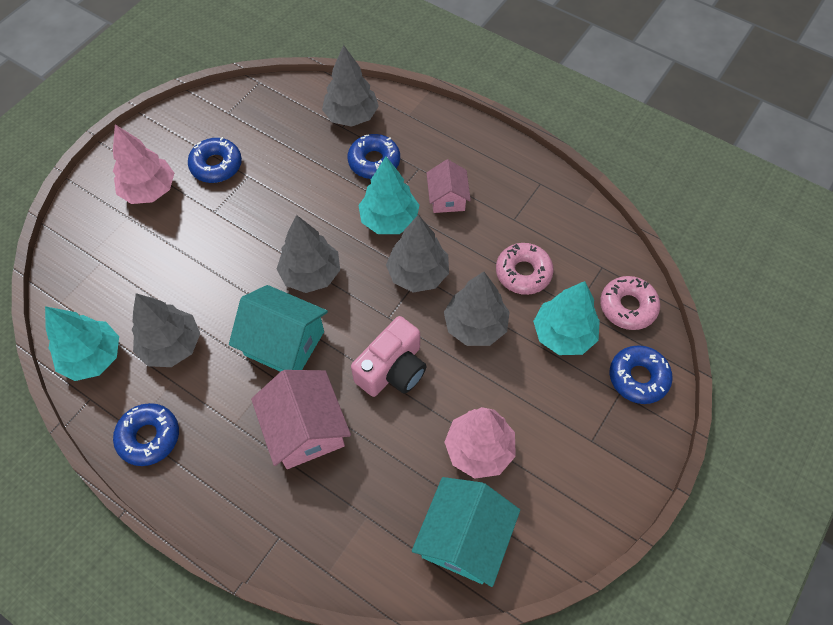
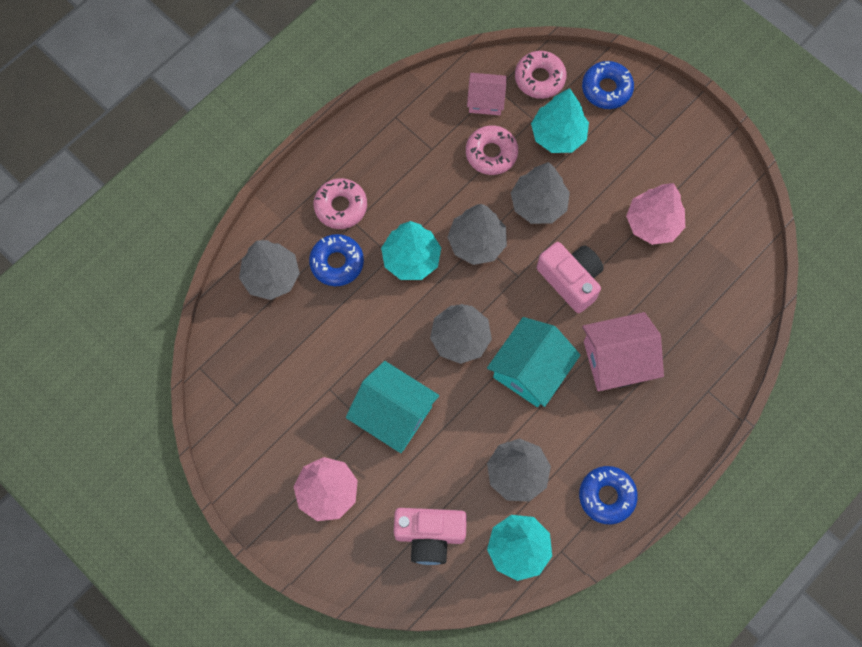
camera: 80 degrees left, 10 degrees up
blue donut [188,137,242,183] -> none
turquoise house [412,477,520,587] -> turquoise house moved to [346,361,439,453]
pink house [427,159,471,213] -> pink house moved to [467,73,507,115]
none -> pink donut [314,178,367,229]
none -> pink camera [394,508,467,565]

